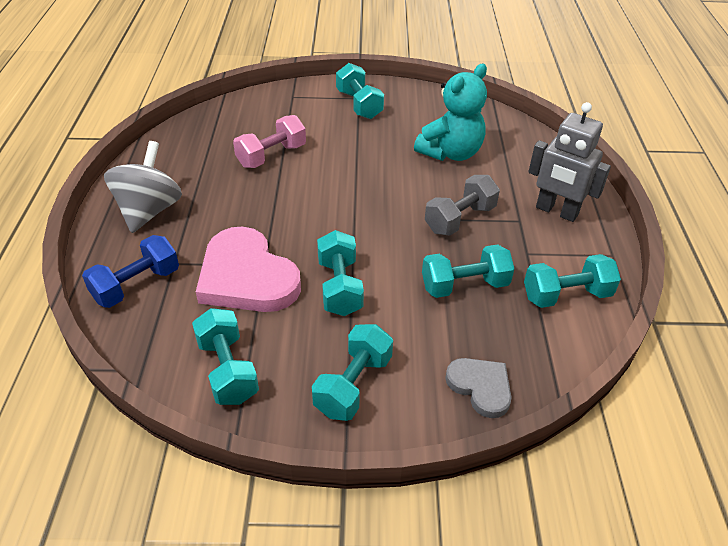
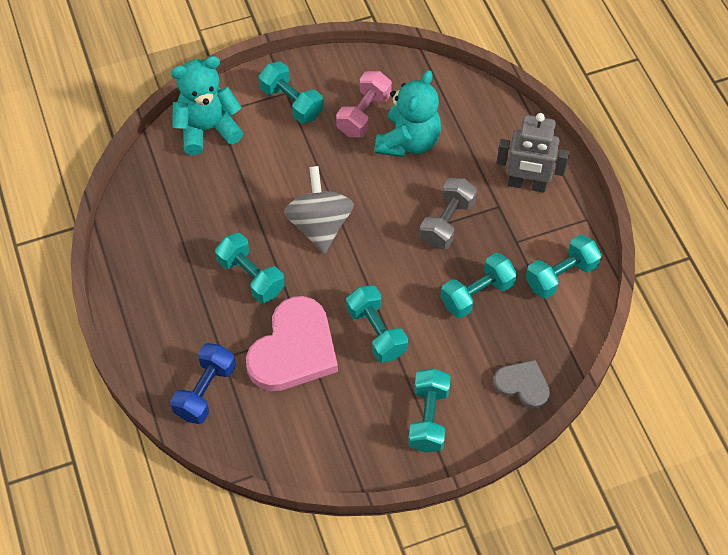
camera: 20 degrees left, 15 degrees up
grey spinning top [104,141,182,233] -> grey spinning top moved to [284,166,354,254]
turquoise dumbbell [192,308,259,405] -> turquoise dumbbell moved to [215,233,285,303]
pink heart [196,227,301,312] -> pink heart turned 90 degrees counterclockwise [246,296,338,391]
pink dumbbell [233,115,306,168] -> pink dumbbell moved to [336,71,392,138]
none -> turquoise teddy bear [171,56,243,155]

